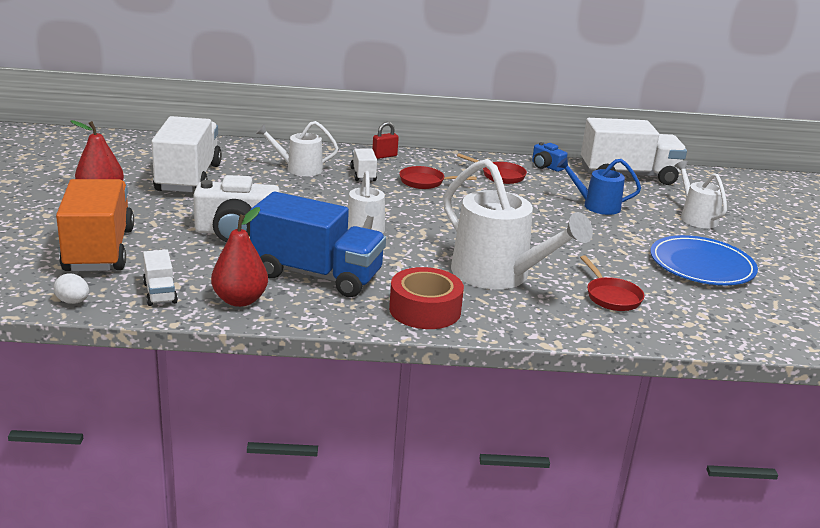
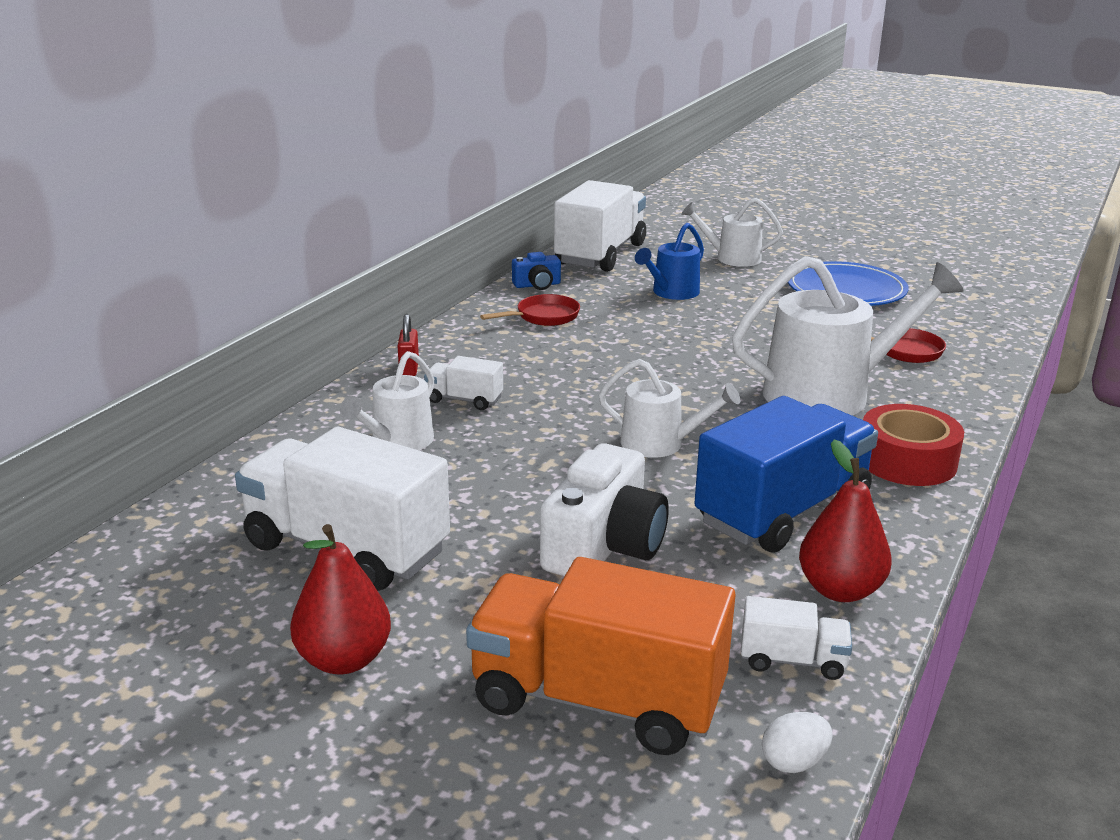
camera: 60 degrees left, 0 degrees up
red pan [399,166,477,189] -> none

